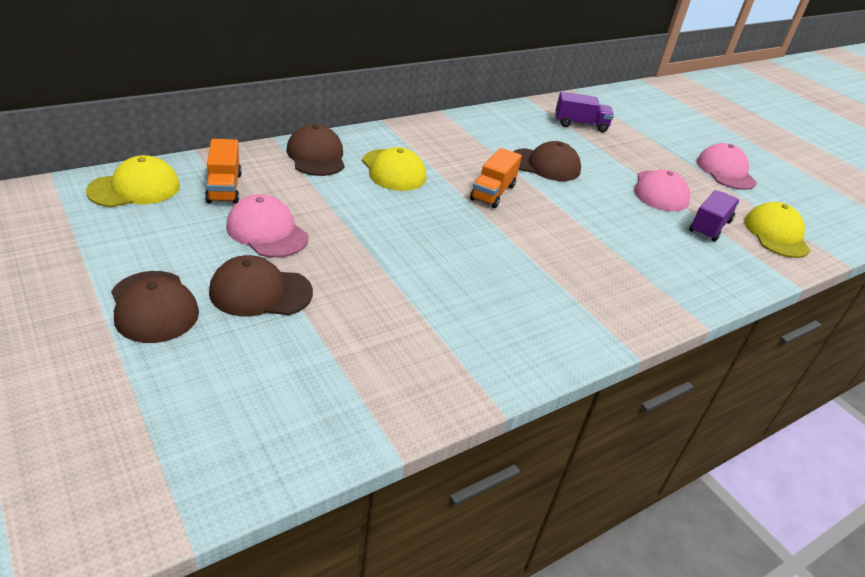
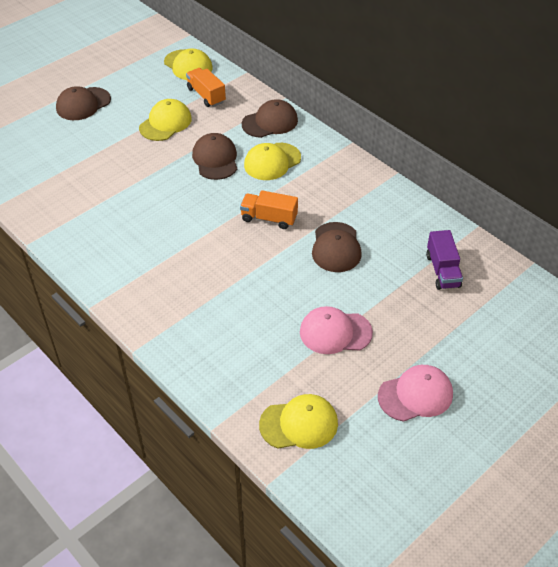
camera: 85 degrees right, 10 degrees up
orange truck [205,139,242,204] -> orange truck turned 75 degrees clockwise [186,68,226,107]
brown cap [209,255,313,316] -> brown cap moved to [192,133,237,180]
pink cap [226,194,308,258] -> yellow cap [139,99,192,141]
purple truck [689,190,740,242] -> none

